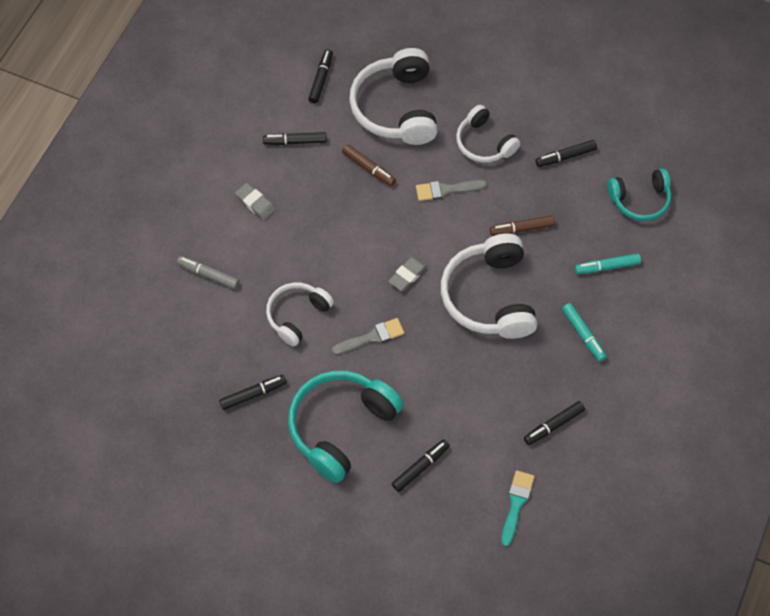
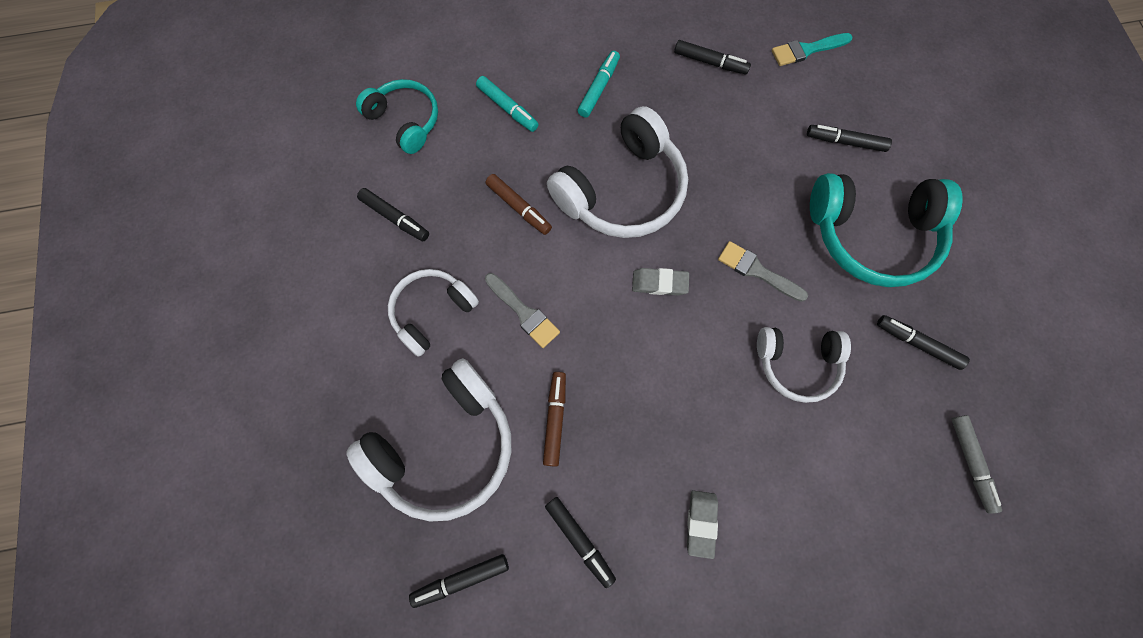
camera: 125 degrees left, 10 degrees up
grey marker [177,256,239,289] -> grey marker moved to [951,415,1002,514]
white headphones [456,105,520,163] -> white headphones turned 150 degrees counterclockwise [388,269,479,357]

